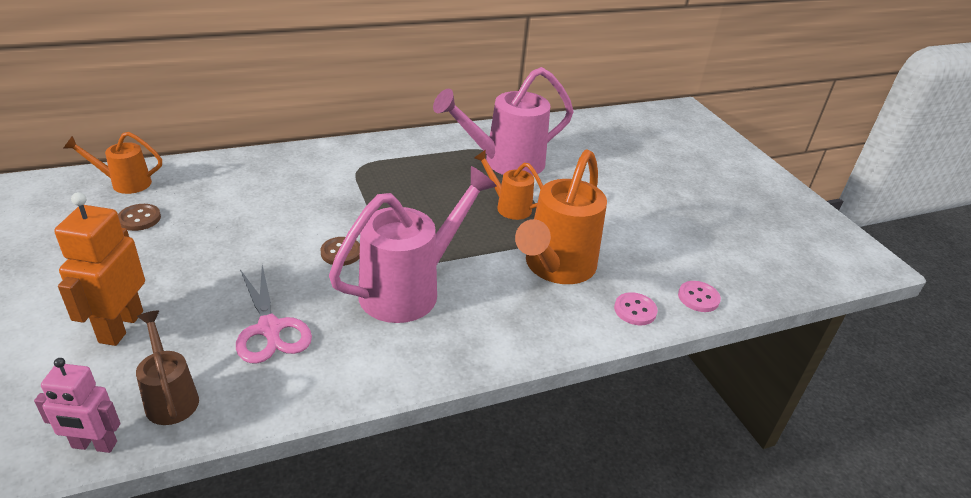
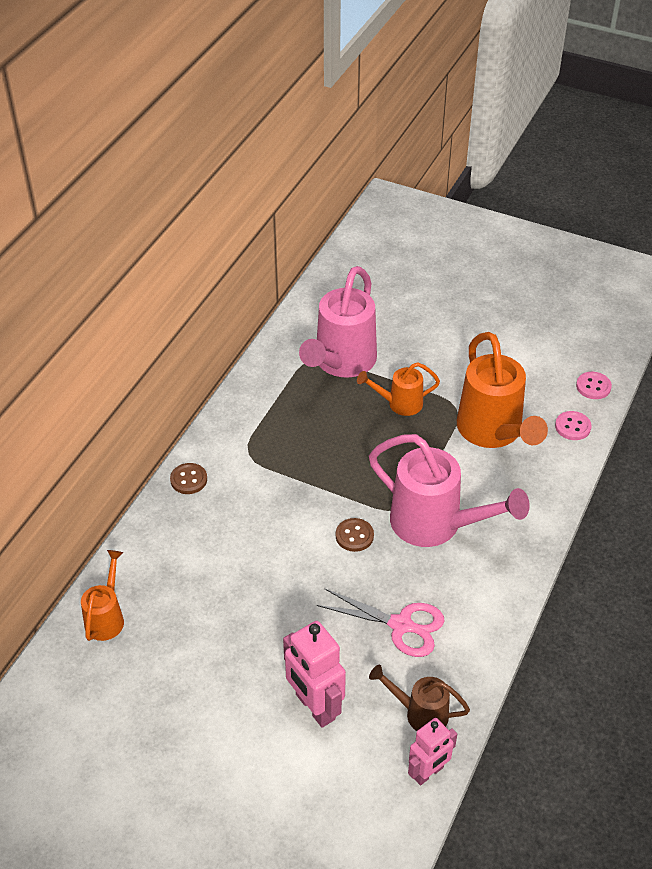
camera: 40 degrees left, 10 degrees up
orange robot [54,192,145,346] -> pink robot [283,621,346,728]
orange watering can [64,132,162,194] -> orange watering can turned 150 degrees clockwise [81,550,124,641]
brown button [118,204,161,231] -> brown button moved to [170,463,207,494]
pink watering can [329,166,497,323] -> pink watering can turned 120 degrees clockwise [369,434,530,547]

